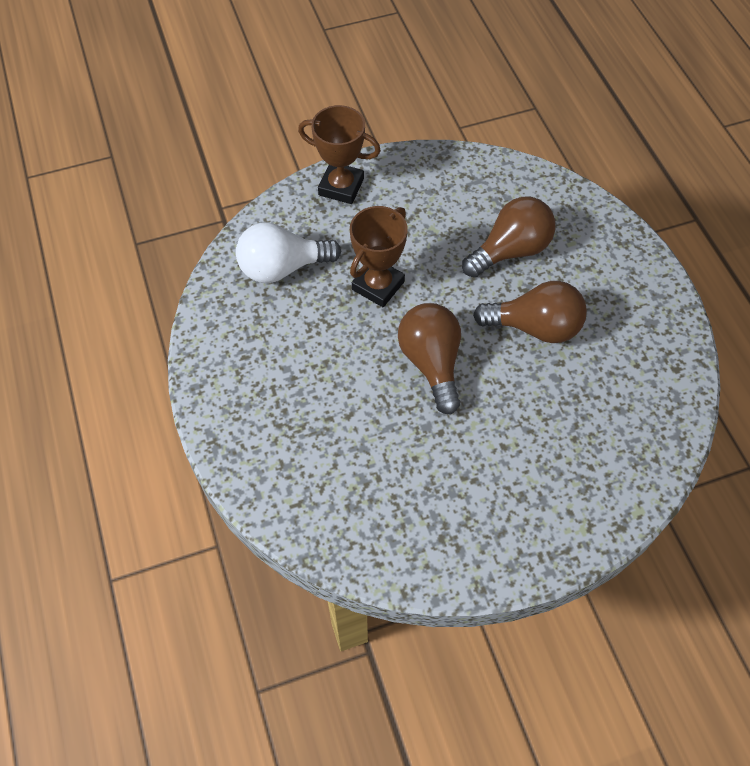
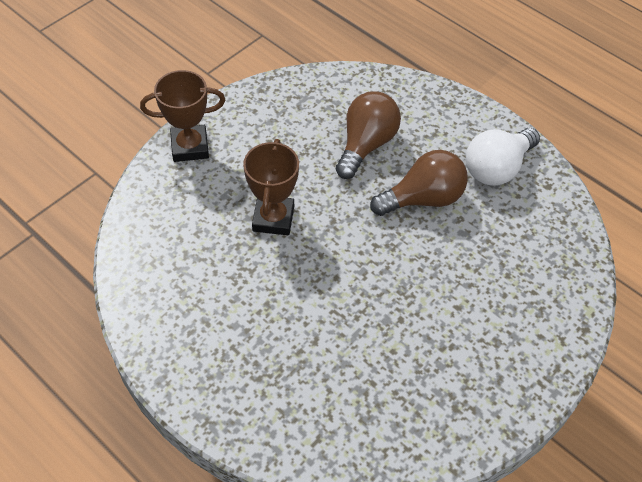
camera: 30 degrees left, 5 degrees down
white light bulb [236,222,341,283] -> white light bulb moved to [466,128,540,186]
brown light bulb [398,303,461,415] -> none

